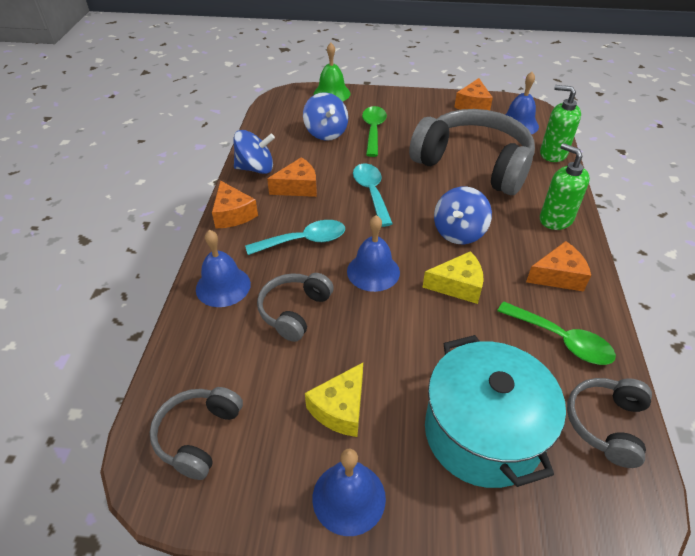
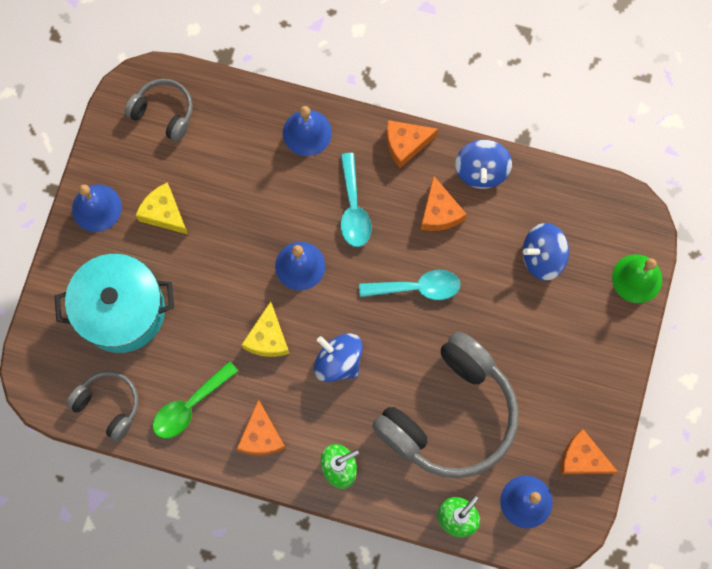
camera: 100 degrees right, 30 degrees up
grey headphones [257,273,334,342] -> none
green spoon [362,106,387,157] -> none

